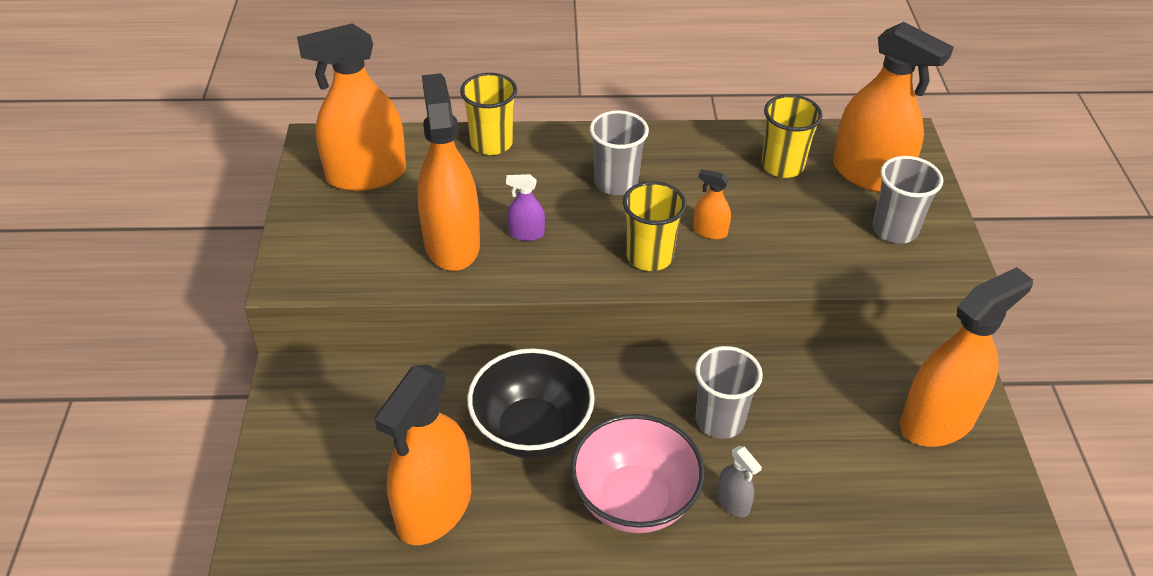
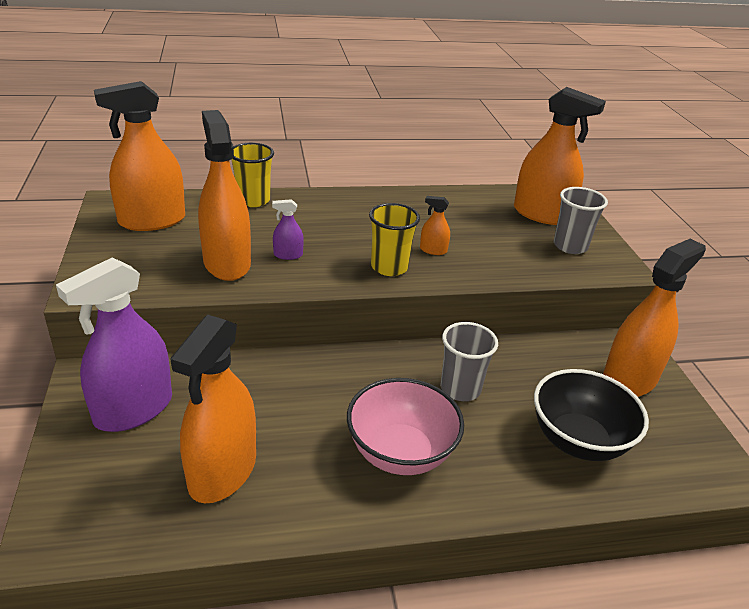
camera: 10 degrees left, 10 degrees down
black bowl [467,348,595,458] -> black bowl moved to [534,369,649,461]
grey cup [590,111,649,195] -> none
grey spray bottle [717,446,762,517] -> none
yellow cup [762,94,823,178] -> none
none -> purple spray bottle [56,257,172,432]

